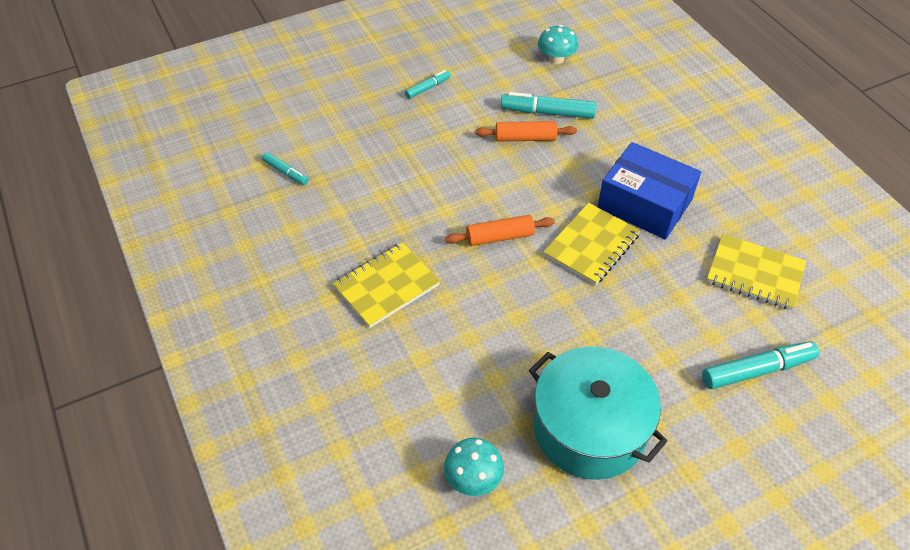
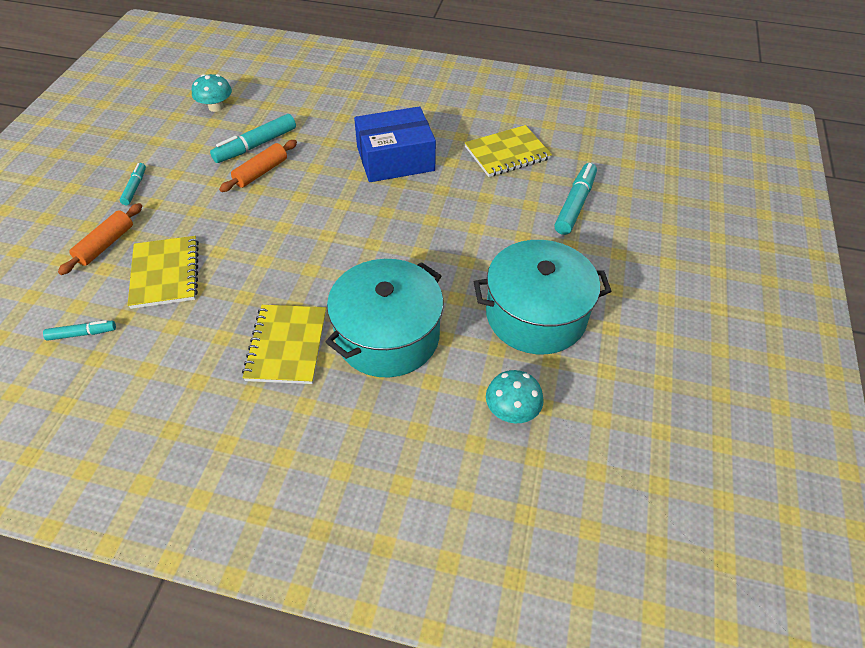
camera: 50 degrees left, 0 degrees up
orange rolling pin [445,215,555,246] -> orange rolling pin moved to [58,203,142,275]
yellow notebook [543,203,640,285] -> yellow notebook moved to [128,236,199,309]
none -> turquoise pot [326,259,443,377]

